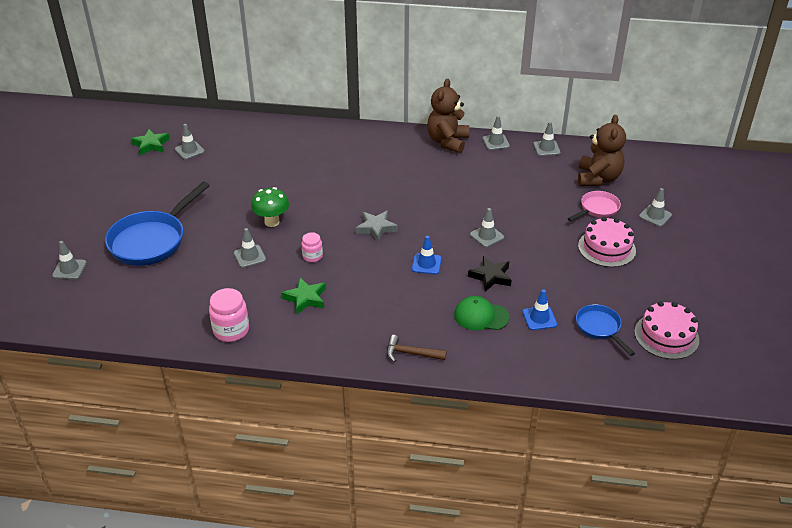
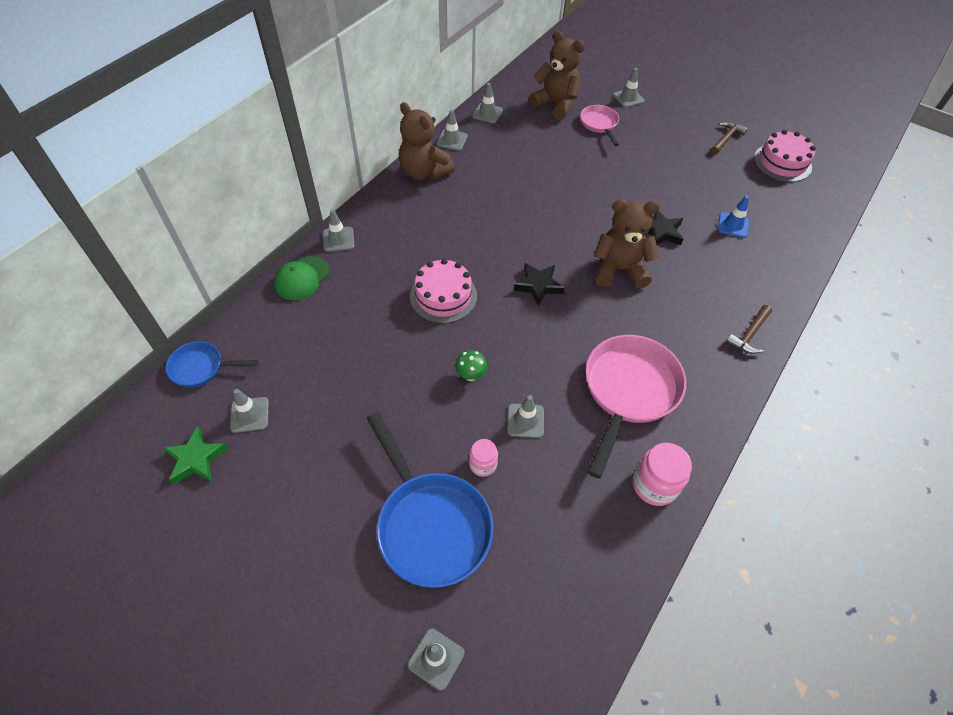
camera: 65 degrees left, 15 degrees up
green mushroom [251,187,289,227] -> green mushroom [455,350,487,381], size x0.64
green star [281,278,326,314] -> pink pan [586,335,686,478]
pink jar [301,232,323,262] -> pink jar moved to [469,439,498,477]
grey star [356,211,398,242] -> black star [514,263,565,306]
blue traffic cone [412,236,441,274] -> brown teddy bear [594,199,660,288]
green cap [454,296,509,330] -> green cap moved to [274,256,329,300]
grey traffic cone [470,208,504,247] -> grey traffic cone moved to [323,209,355,252]
blue pan [576,304,635,356] -> blue pan moved to [166,341,258,388]
pink cake [578,217,636,267] -> pink cake moved to [410,259,477,323]
none -> brown hammer [711,121,748,154]

